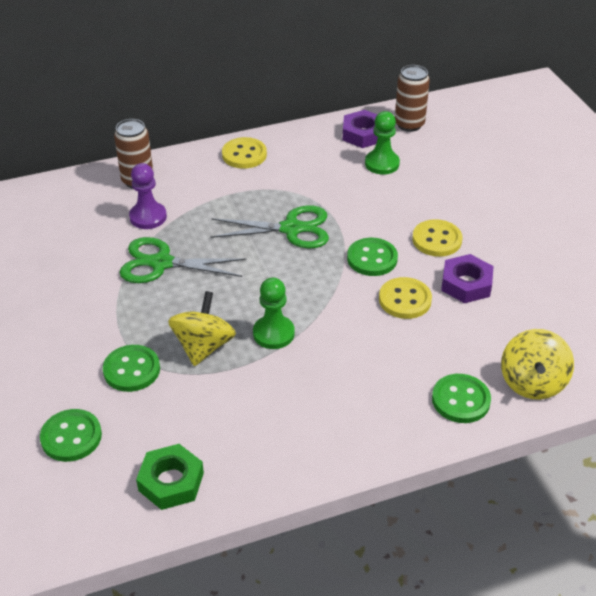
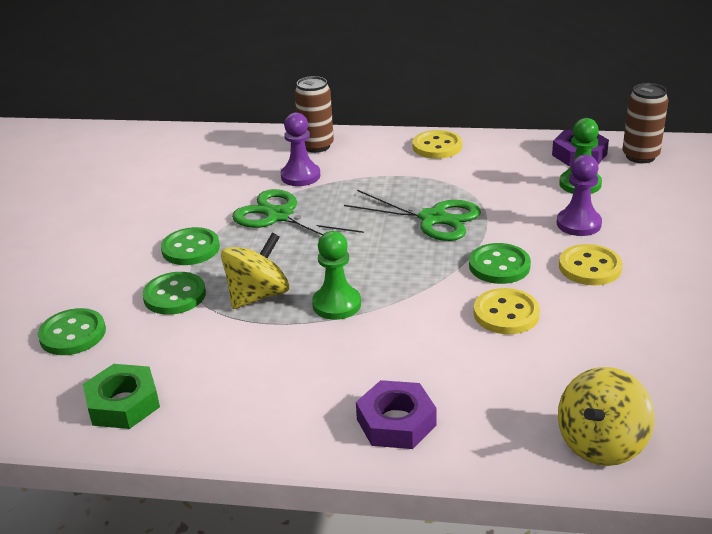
camera: 30 degrees right, 10 degrees down
green button [432,374,491,423] -> green button moved to [161,227,220,265]
purple nut [441,254,494,303] -> purple nut moved to [356,380,437,449]
none -> purple pawn [557,155,602,236]

